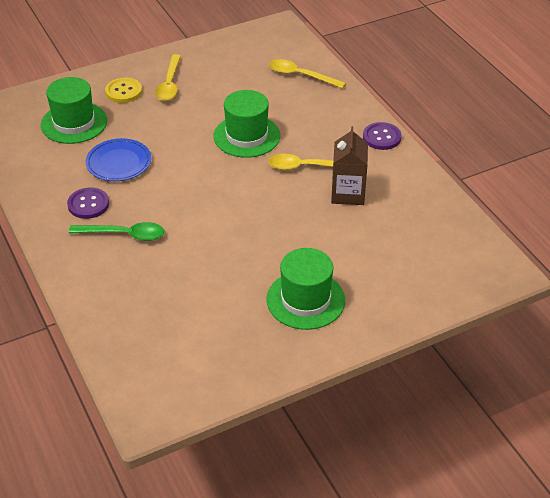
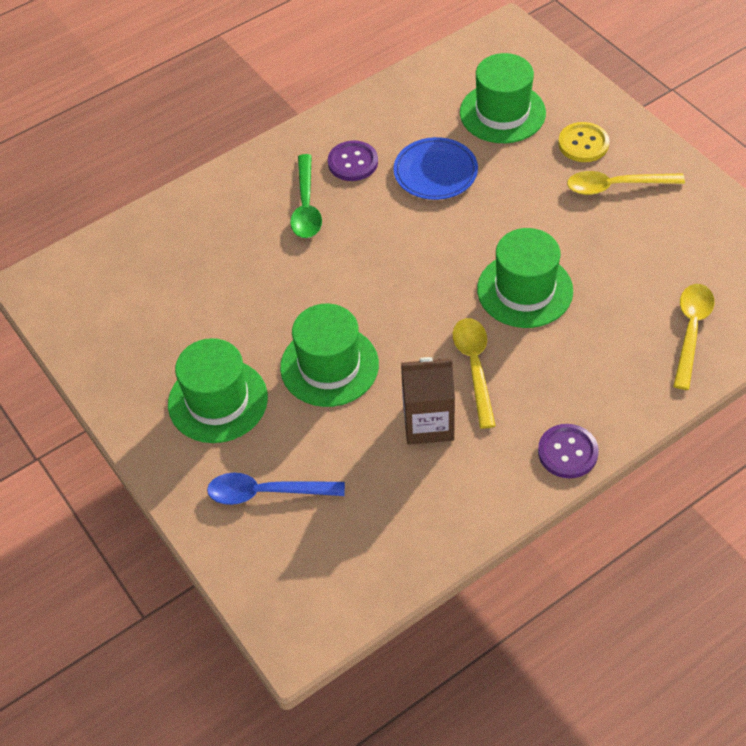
camera: 85 degrees right, 10 degrees up
none -> blue spoon [207,473,345,505]
none -> green hat [280,304,379,407]

